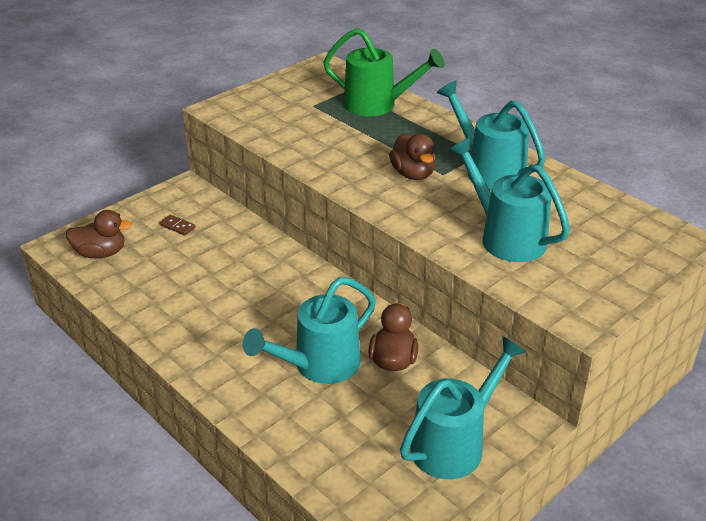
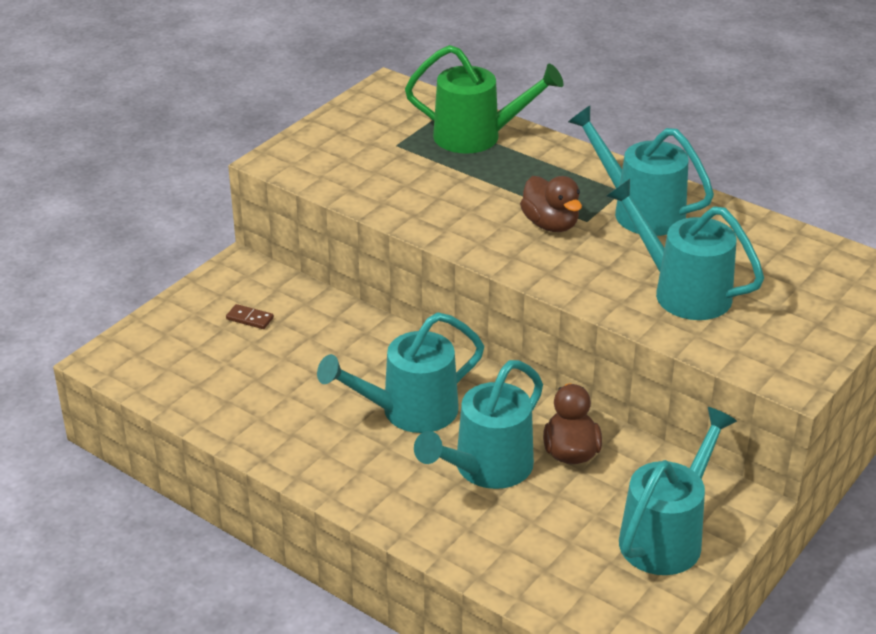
camera: 10 degrees left, 0 degrees up
brown duck [66,210,132,258] -> none
none -> turquoise watering can [317,312,484,433]

